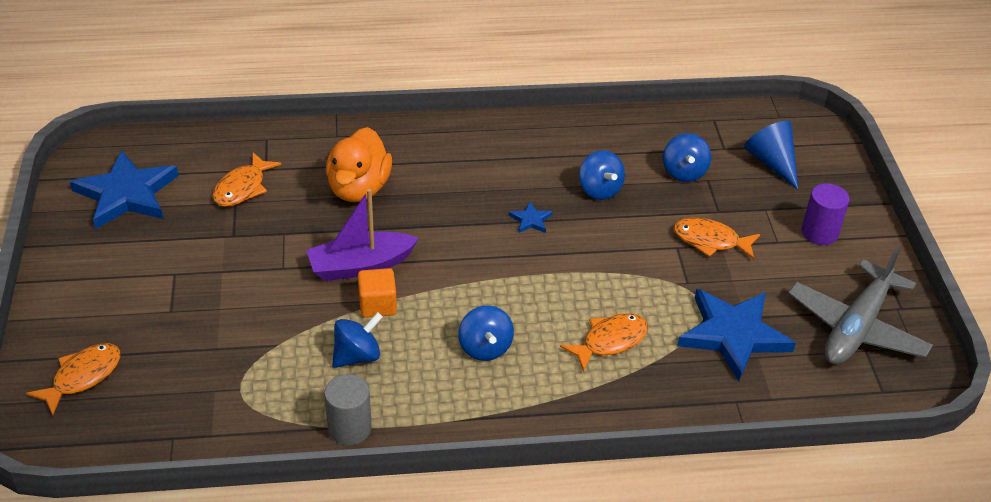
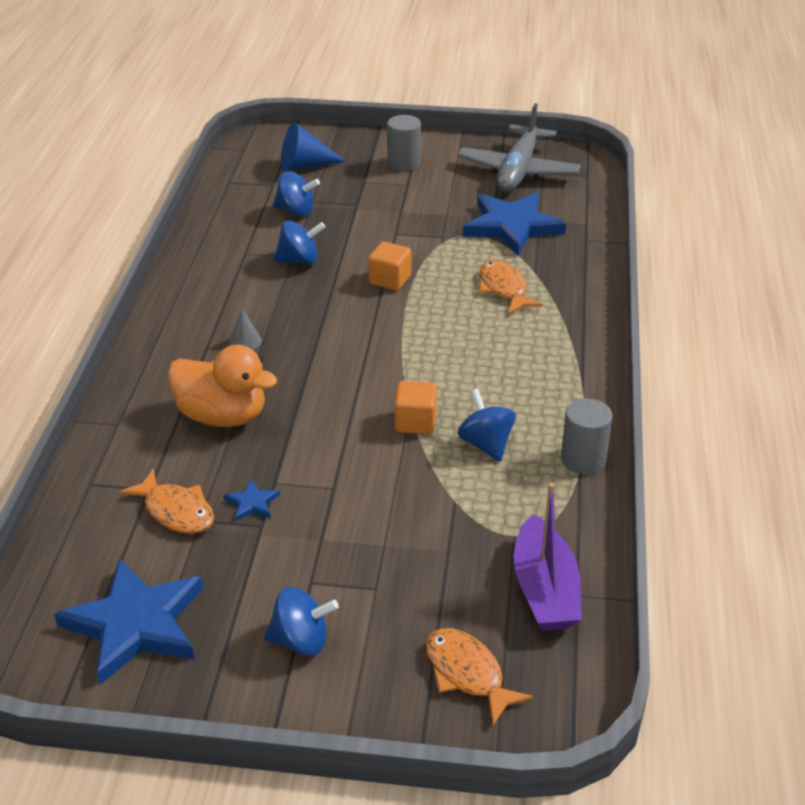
camera: 75 degrees left, 5 degrees down
purple boat [306,189,419,281] -> purple boat moved to [514,482,582,631]
blue spinning top [458,305,514,361] -> blue spinning top moved to [264,587,339,656]
blue star [509,202,553,233] -> blue star moved to [224,480,280,521]
orange fish [673,218,760,259] -> none
grey plane [788,246,933,365] -> grey plane turned 60 degrees clockwise [457,103,581,192]
purple cylinder [801,183,850,245] -> grey cylinder [387,115,421,171]
none -> grey cone [229,309,262,350]
none -> orange cube [368,242,411,291]

